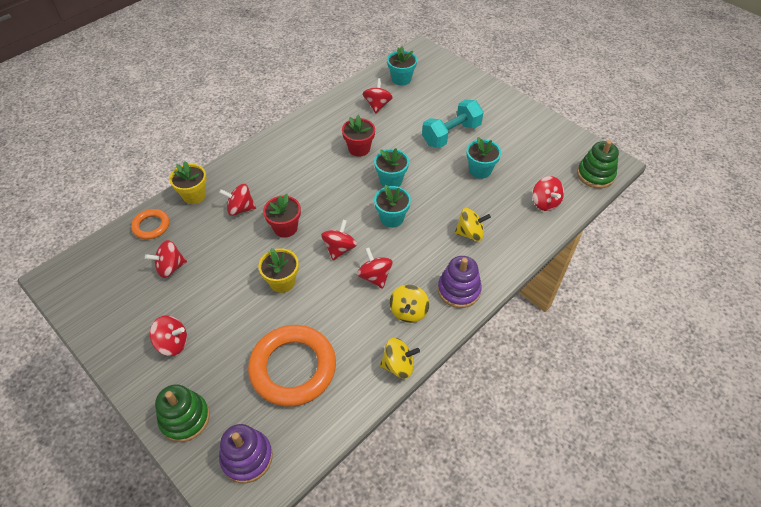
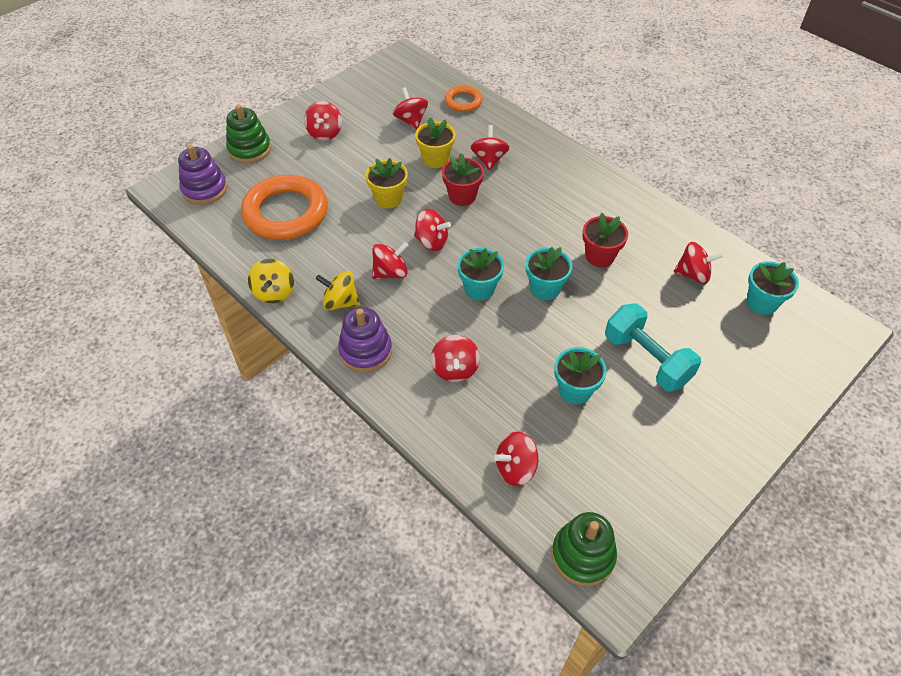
camera: 90 degrees right, 0 degrees up
yellow flower pot [169,161,207,204] -> yellow flower pot moved to [415,117,456,168]
yellow spinning top [454,208,491,241] -> red spinning top [431,335,480,382]

